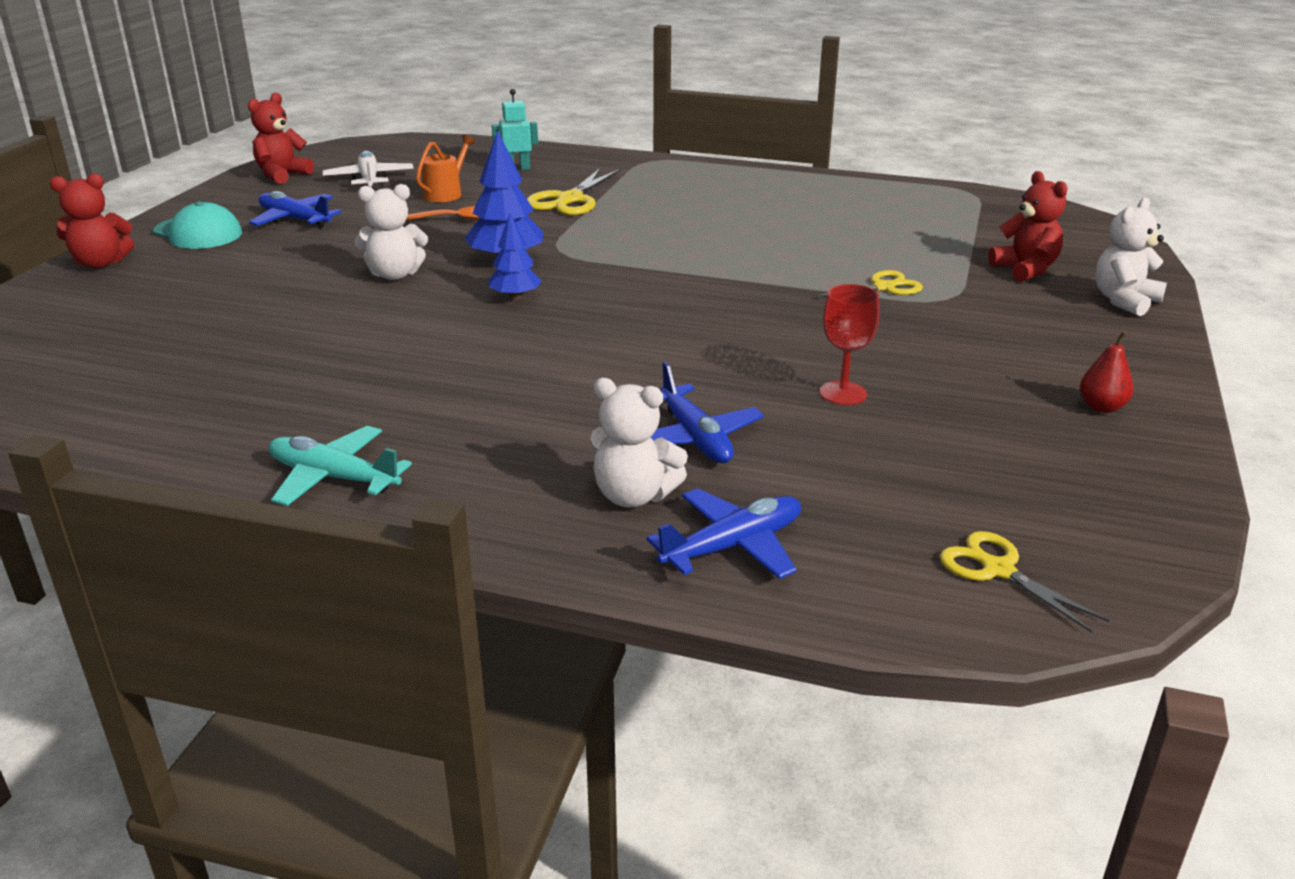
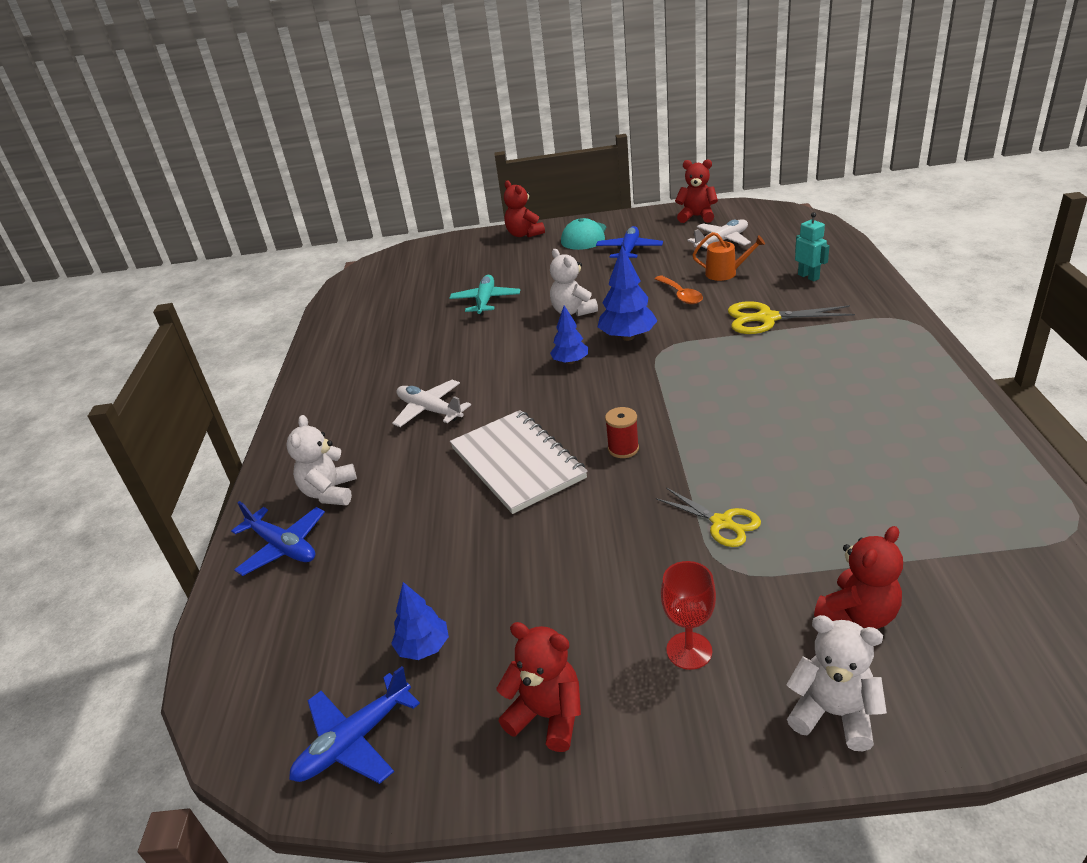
camera: 75 degrees right, 5 degrees up
turquoise plane [269,426,412,506] -> turquoise plane moved to [450,275,520,315]
blue plane [650,361,764,463] -> blue plane moved to [289,666,420,784]
red goblet [820,284,879,405] -> red goblet moved to [661,561,716,670]
yellow scissors [940,531,1110,633] -> none
red pear [1080,331,1134,413] -> red teddy bear [496,622,581,752]
none -> blue tree [391,582,449,660]
none -> white plane [392,380,471,427]
none -> white notebook [450,410,587,514]
none -> red spool [605,407,639,458]

